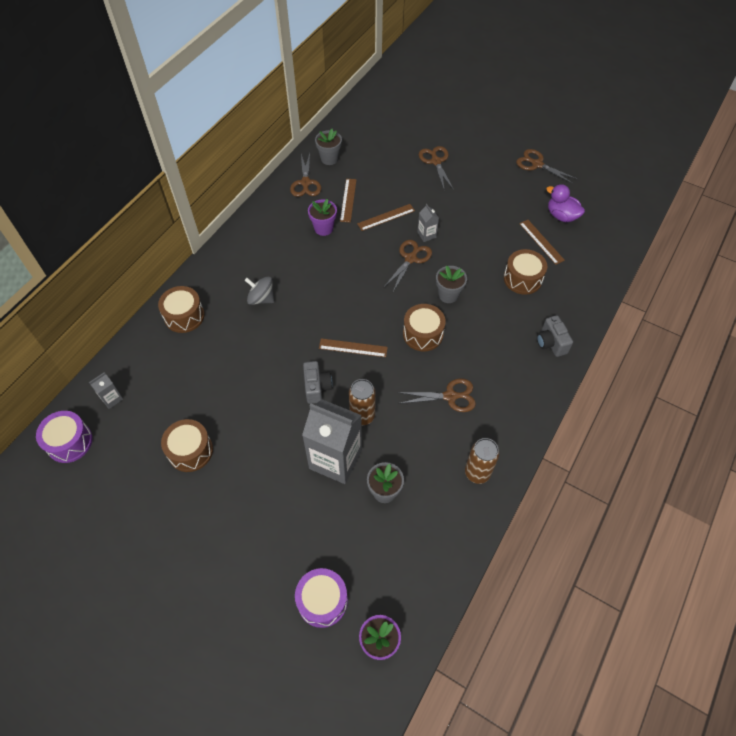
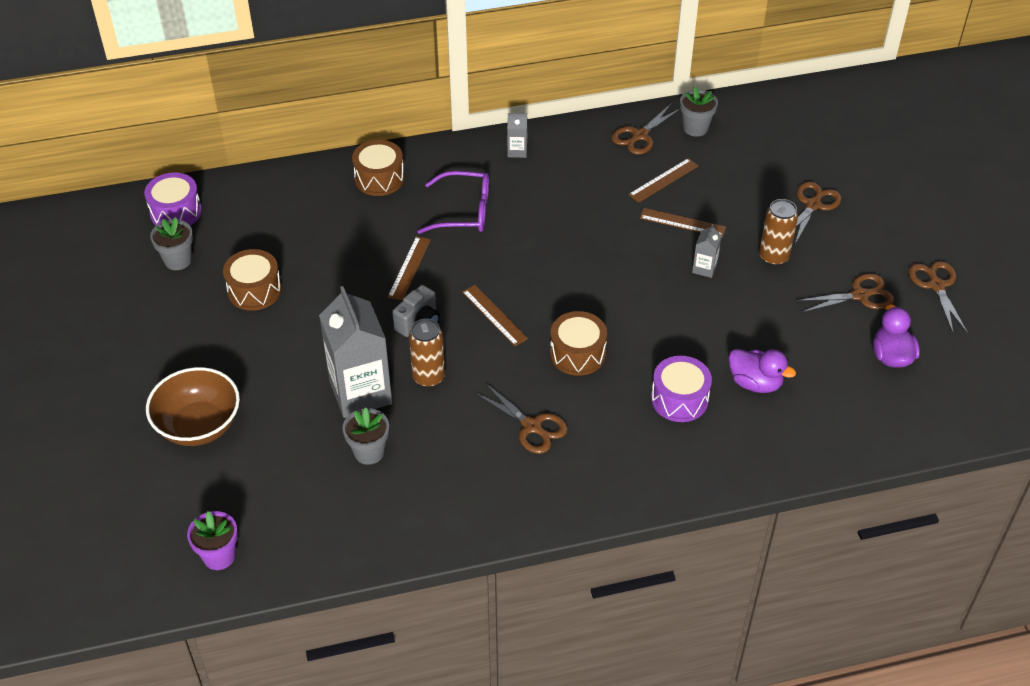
camera: 45 degrees right, 10 degrees down
grey carton [89,372,123,409] -> grey carton moved to [507,113,527,158]
grey spinning top [245,277,274,305] -> purple glasses [417,171,489,234]
purple drum [295,568,348,628] -> purple drum moved to [651,356,712,422]
purple flower pot [308,199,337,236] -> none
brown scissors [383,240,432,292] -> brown scissors moved to [796,273,894,313]
grey flower pot [436,265,467,303] -> grey flower pot moved to [150,217,193,270]
brown can [465,438,499,484] -> brown can moved to [759,199,798,266]
brown drum [504,249,547,295] -> purple duck [728,349,796,393]
brown ruler [519,220,565,265] -> brown ruler moved to [388,236,431,301]
grey camera [537,315,573,357] -> none
none -> brown bowl [146,367,240,446]

